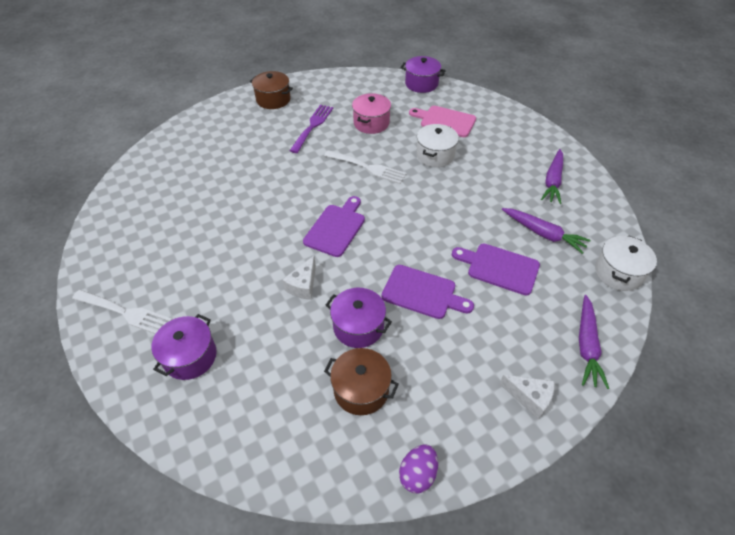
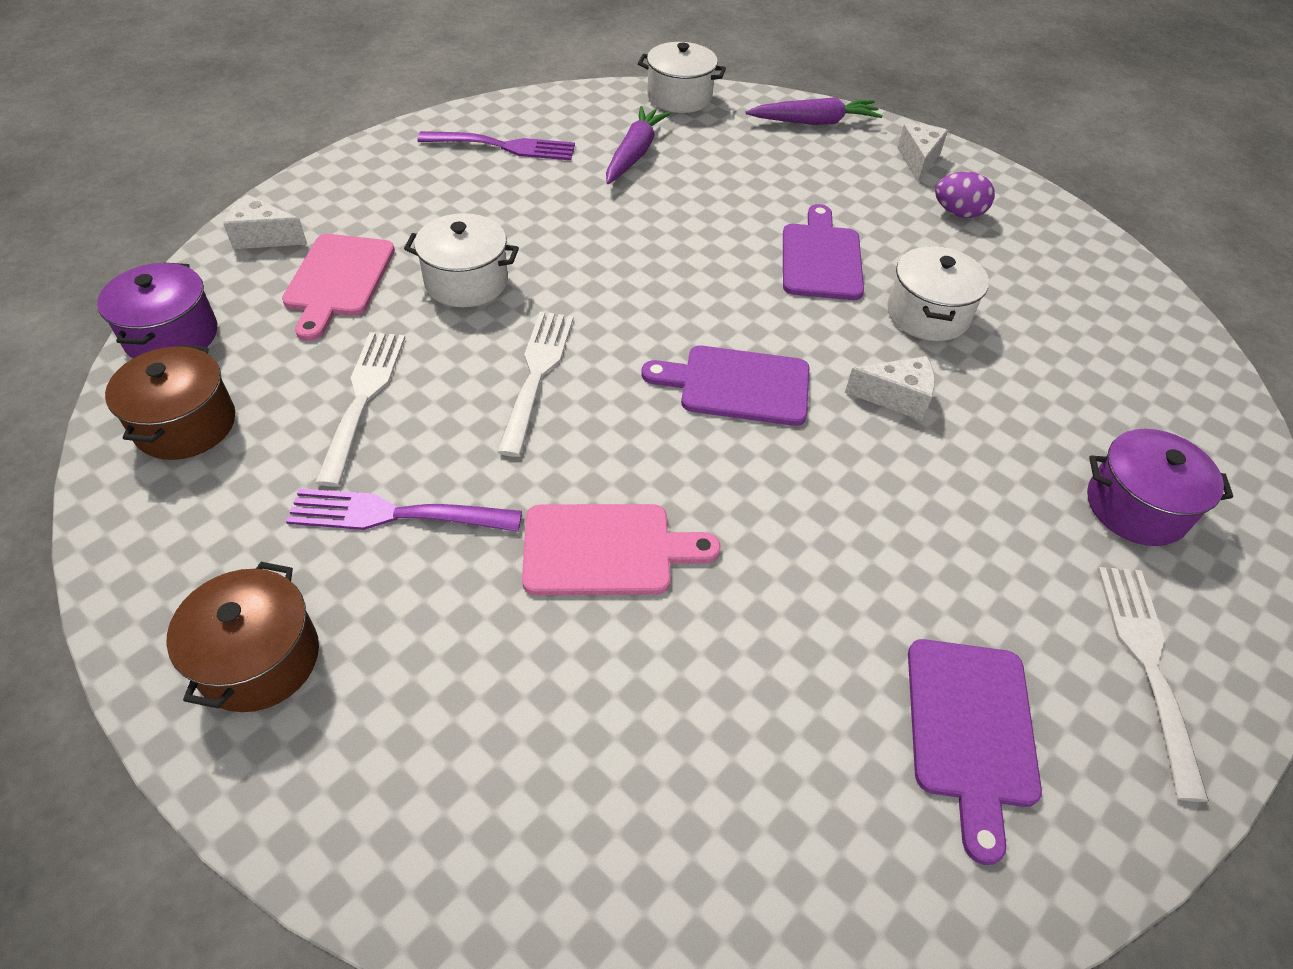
camera: 110 degrees left, 0 degrees up
brown pot [324,348,399,415] -> brown pot moved to [105,345,235,460]
purple pot [326,288,392,348] -> white pot [887,246,989,341]
pink pot [352,93,391,134] -> white fork [315,332,405,487]
purple egg [399,445,438,493] -> purple egg moved to [935,171,995,218]
purple cutting board [452,243,540,295] -> purple cutting board moved to [908,639,1042,865]
purple carrot [541,149,563,204] -> purple fork [417,131,575,160]
none -> white cheese [223,194,307,249]
none -> pink cutting board [522,504,721,595]

